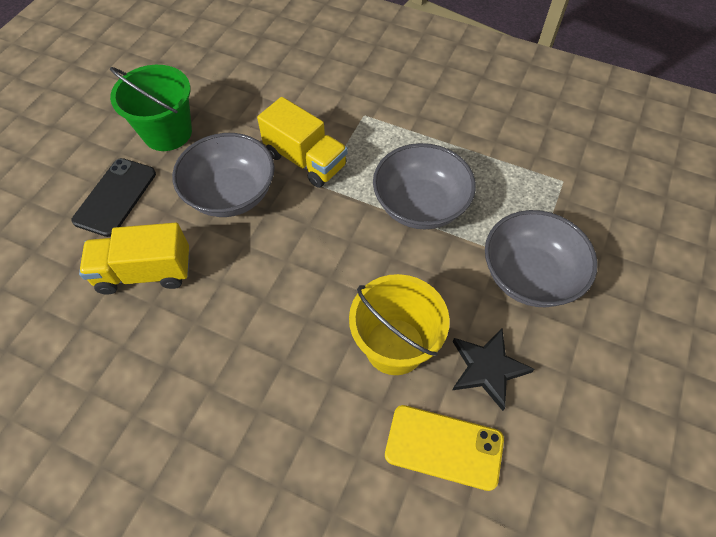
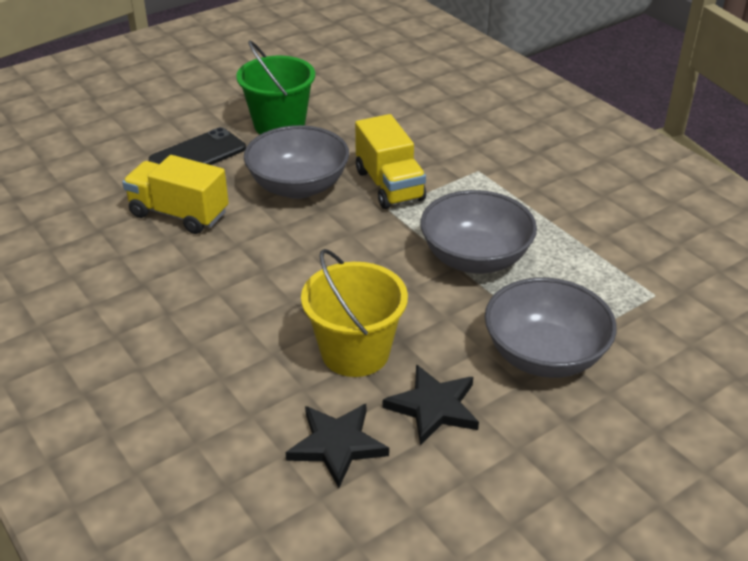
camera: 30 degrees right, 20 degrees down
yellow phone [385,405,504,491] -> black star [286,404,389,488]

